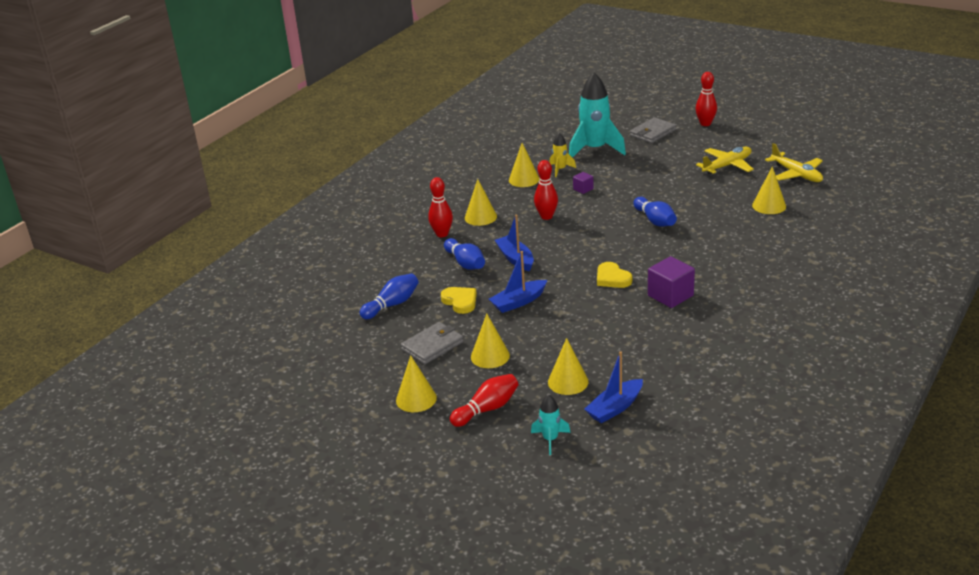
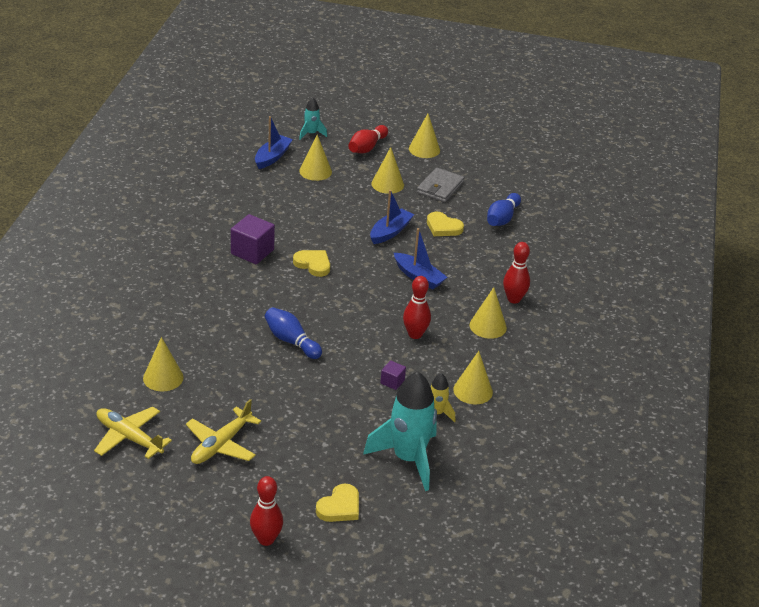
camera: 155 degrees right, 5 degrees up
blue bowling pin [444,238,485,270] -> none
grey wallet [630,117,676,143] -> yellow heart [316,484,359,522]

